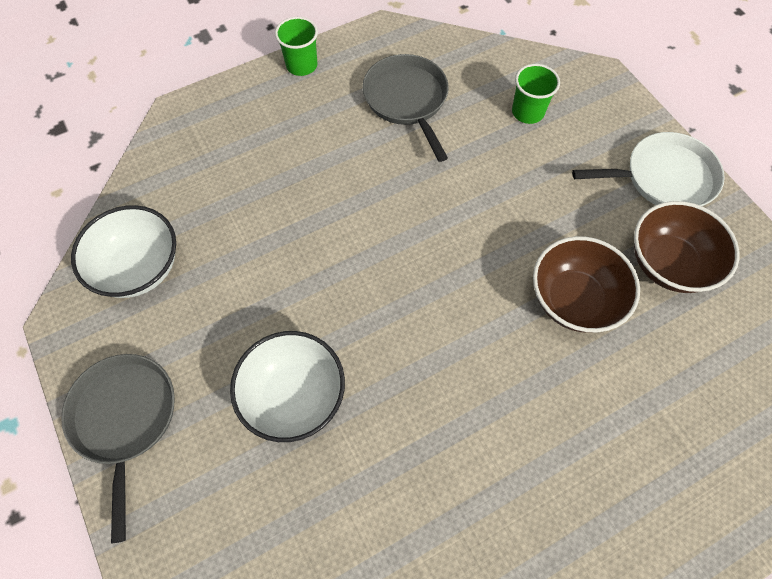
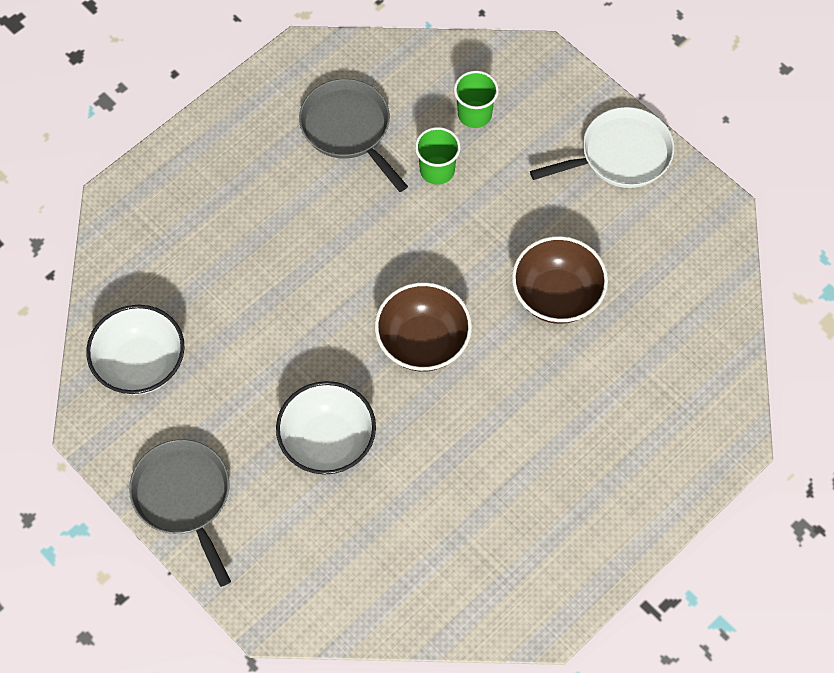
camera: 15 degrees left, 0 degrees up
green cup [275,17,318,76] -> green cup moved to [415,127,461,185]
brown bowl [634,201,740,293] -> brown bowl moved to [375,282,472,372]

